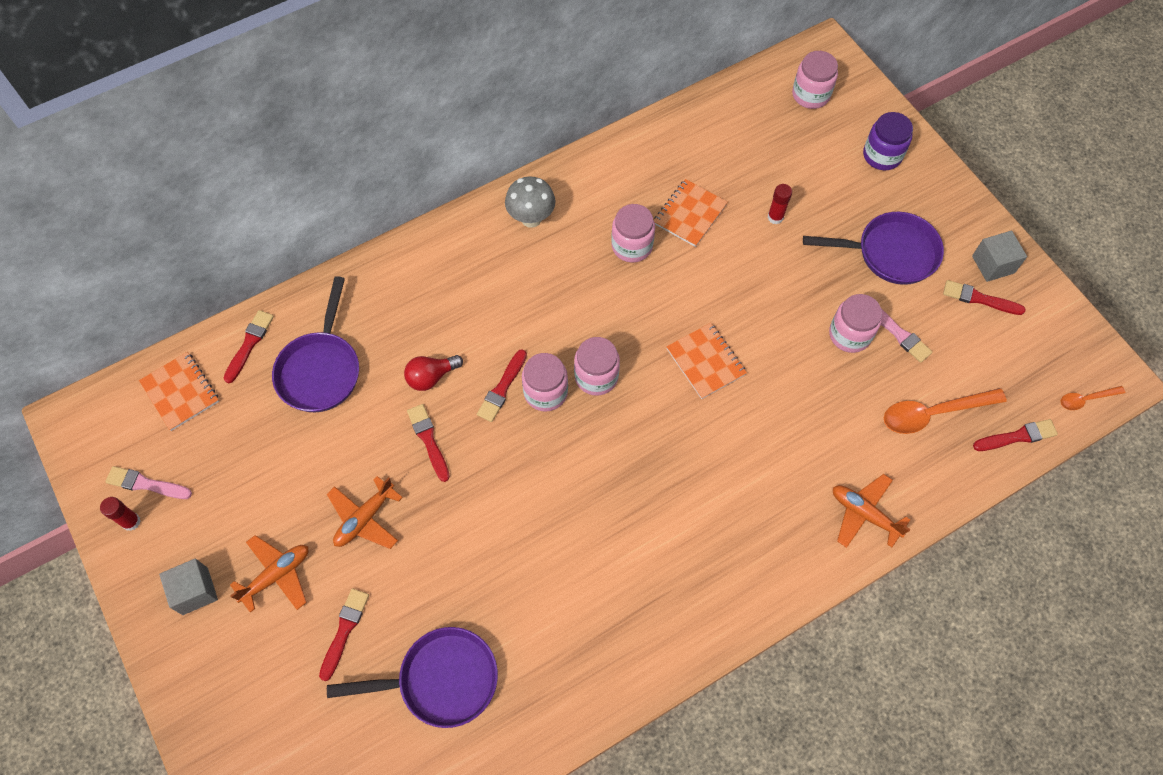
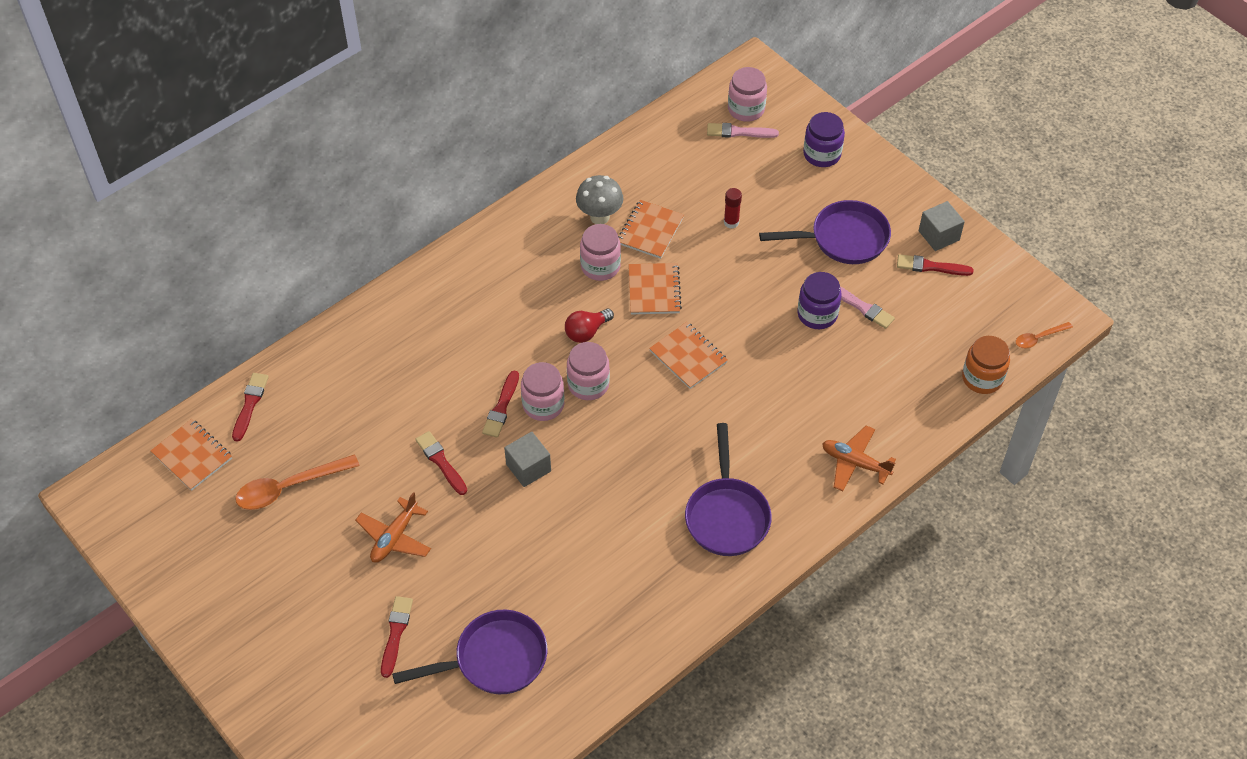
camera: 10 degrees left, 10 degrees down
red glue stick [100,497,141,531] -> none
pink brush [105,466,192,499] -> pink brush moved to [707,123,779,138]
grey cube [159,559,218,615] -> grey cube moved to [504,432,551,487]
orange plane [230,535,308,613] -> none
purple pan [272,276,359,412] -> purple pan moved to [685,423,772,556]
red light bulb [404,355,463,391] -> red light bulb moved to [565,309,614,343]
grey mushroom [505,176,556,228] -> grey mushroom moved to [576,175,623,224]
pink jar [829,294,882,353] -> purple jar [797,272,842,329]
orange spoon [884,388,1007,434] -> orange spoon moved to [235,454,360,510]
red brush [973,419,1058,451] -> orange jar [962,336,1010,394]
none -> orange notebook [628,263,682,314]

